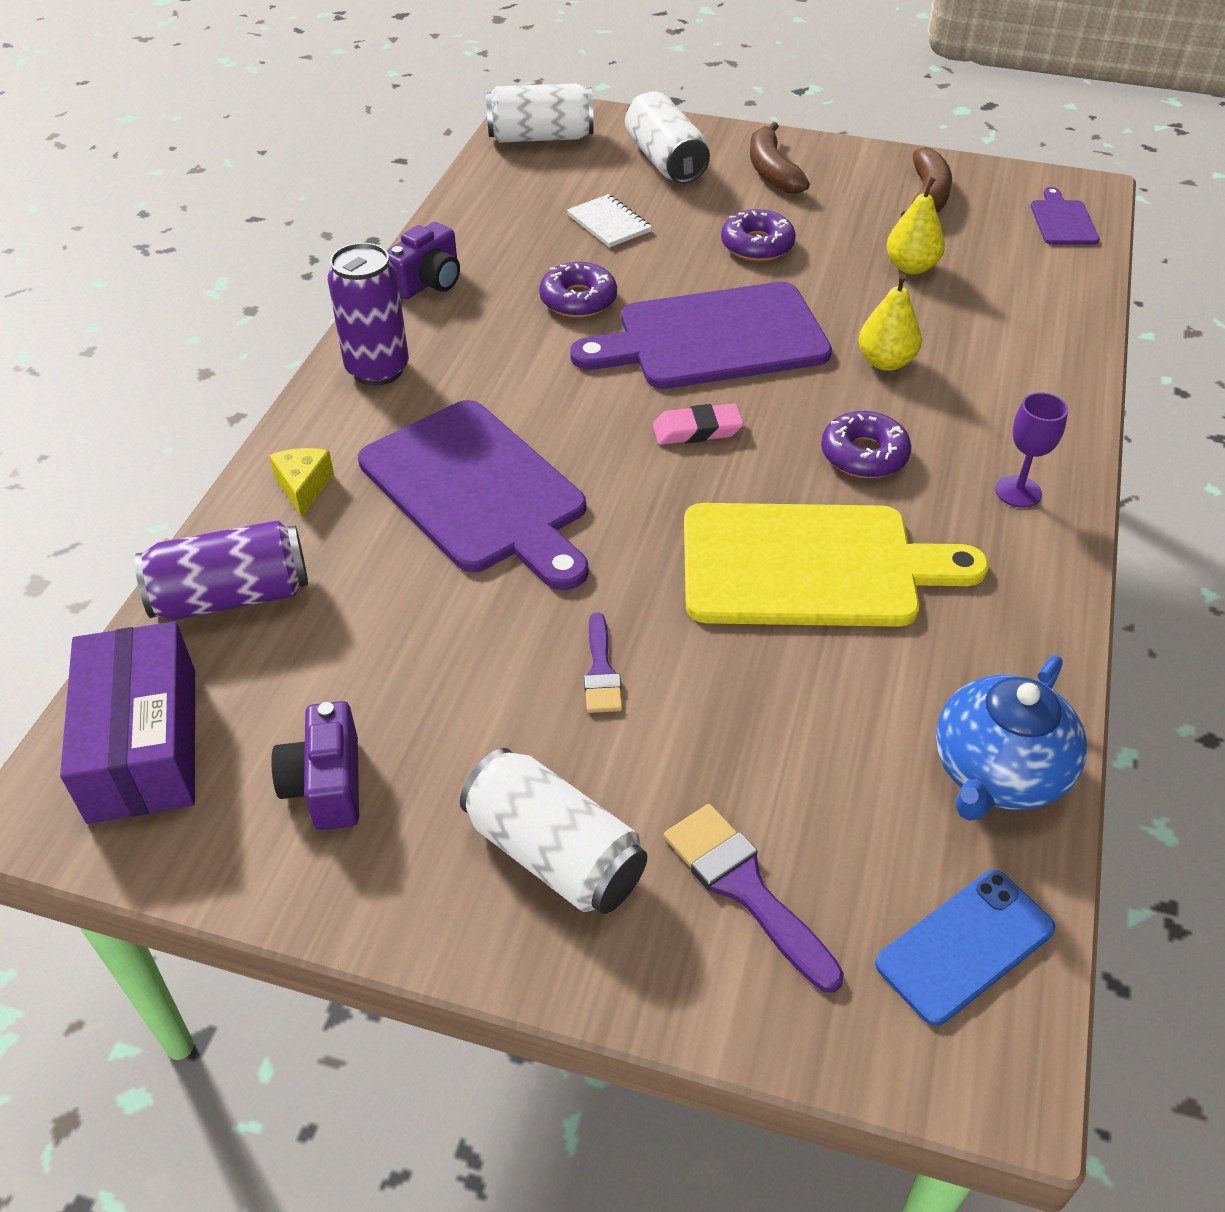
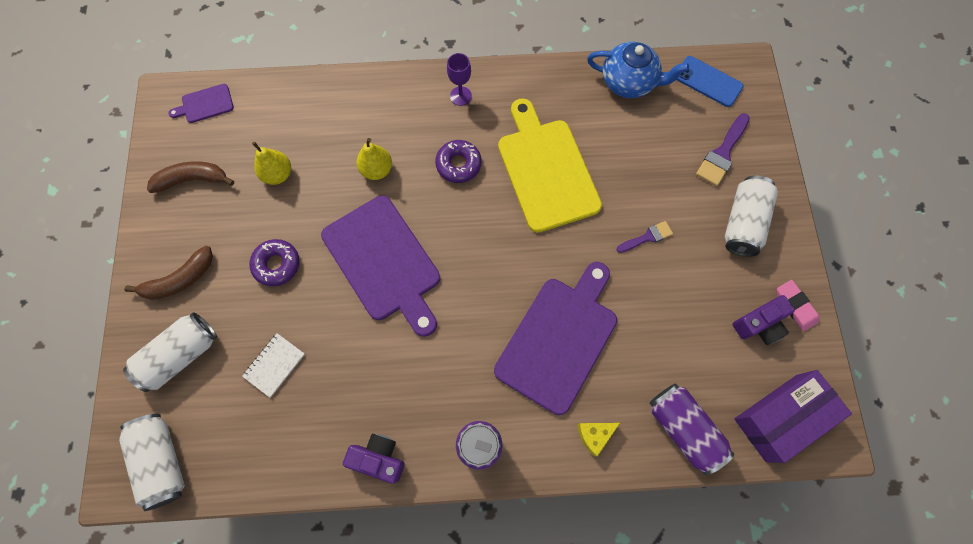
camera: 110 degrees left, 25 degrees up
purple donut [539,262,617,318] -> none
pink eraser [653,403,744,445] -> pink eraser moved to [777,280,819,331]

